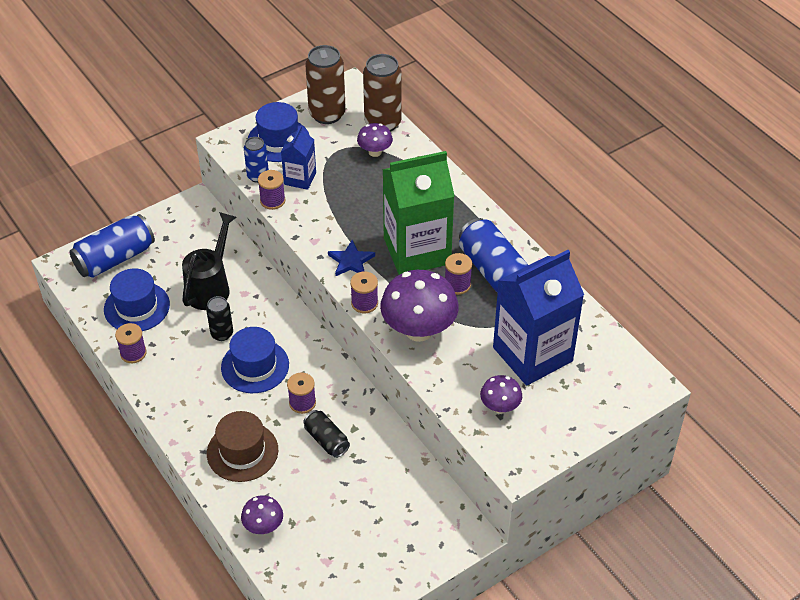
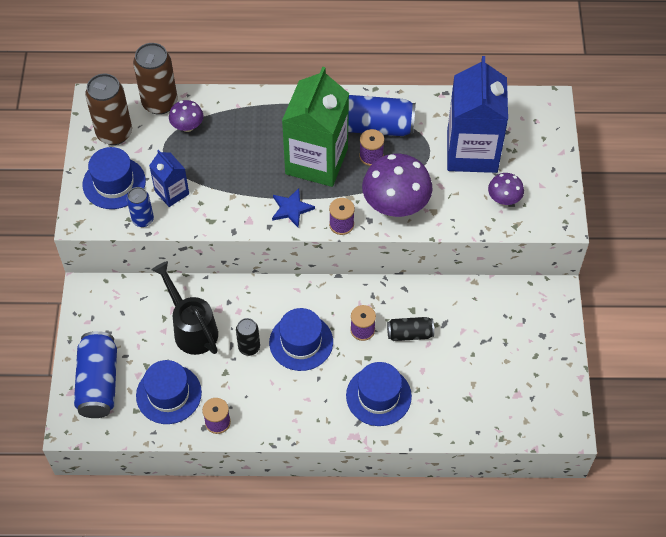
camera: 55 degrees left, 10 degrees up
brown hat [207,411,278,482] -> blue hat [346,362,412,426]
purple mushroom [241,495,283,534] -> none
purple spool [258,170,285,210] -> none

